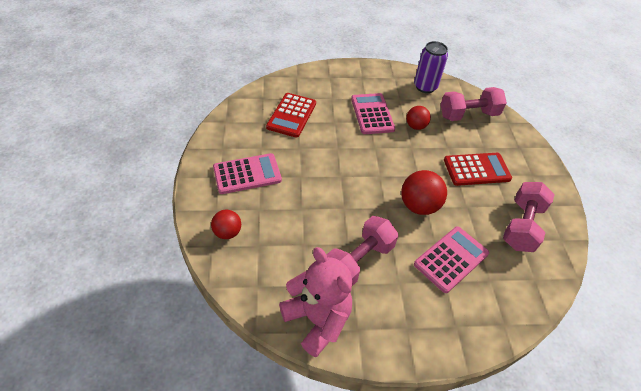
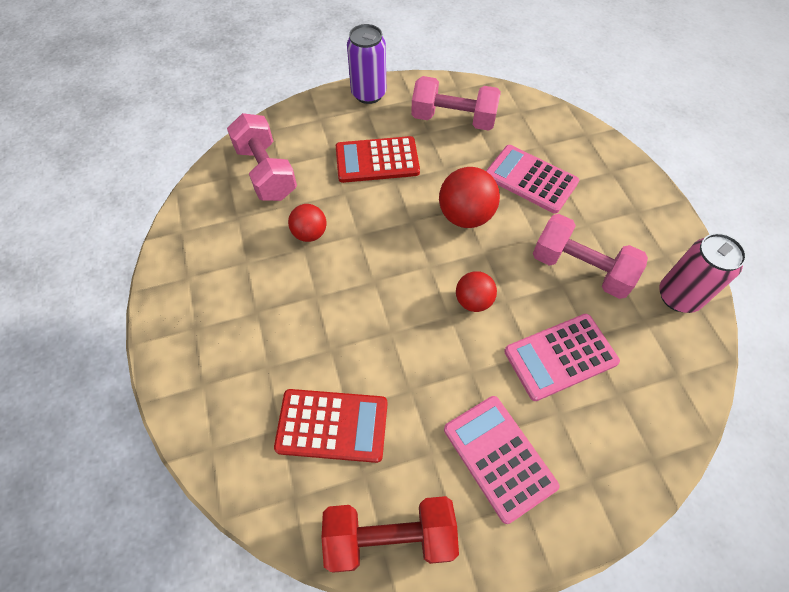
camera: 100 degrees left, 10 degrees up
red ball [211,210,241,239] -> red ball moved to [456,271,497,312]
pink teddy bear [279,247,352,357] -> pink can [659,233,747,313]
pink calculator [351,93,395,134] -> pink calculator moved to [504,314,620,401]
purple can [414,41,448,93] -> purple can moved to [347,24,386,104]
red calculator [444,153,512,186] -> red calculator turned 75 degrees counterclockwise [336,136,420,183]
none -> red dumbbell [322,496,459,573]

